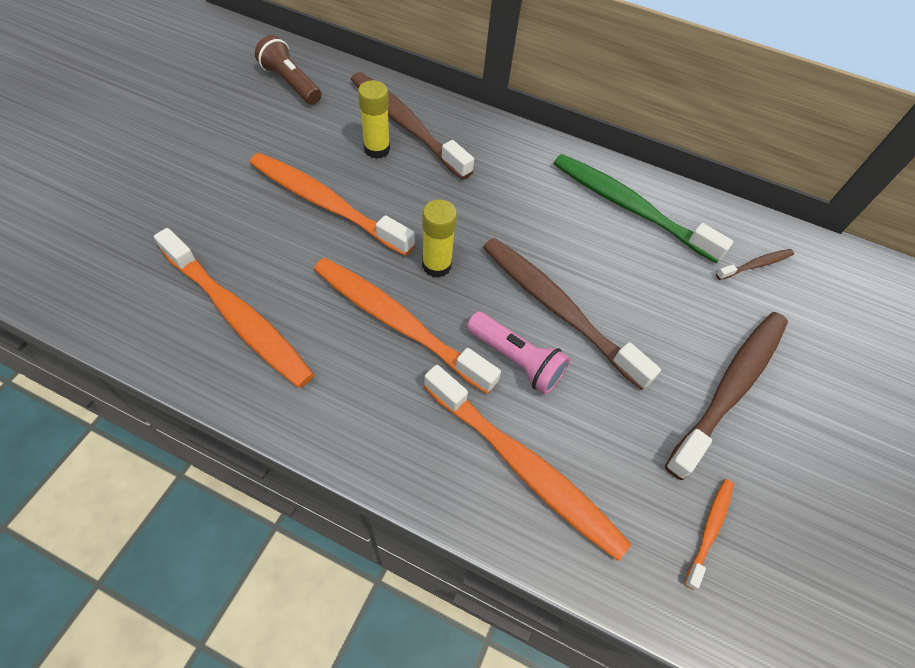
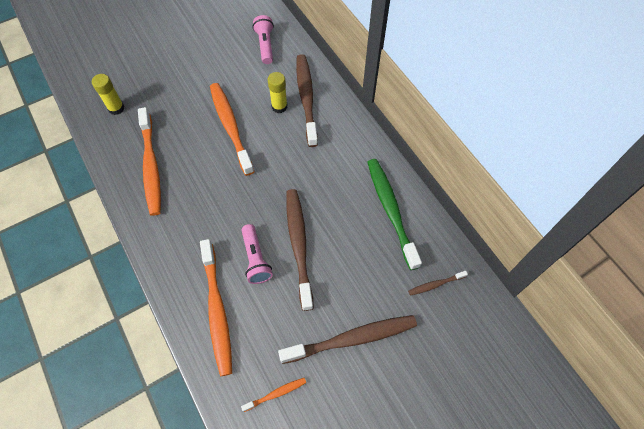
camera: 40 degrees right, 5 degrees up
brown flashlight [255,35,321,105] -> pink flashlight [253,15,274,64]
orange toothbrush [314,258,501,394] -> none
yellow glue stick [422,199,457,278] -> yellow glue stick moved to [92,74,124,115]
brown toothbrush [716,249,794,280] -> brown toothbrush turned 150 degrees clockwise [408,271,468,296]

